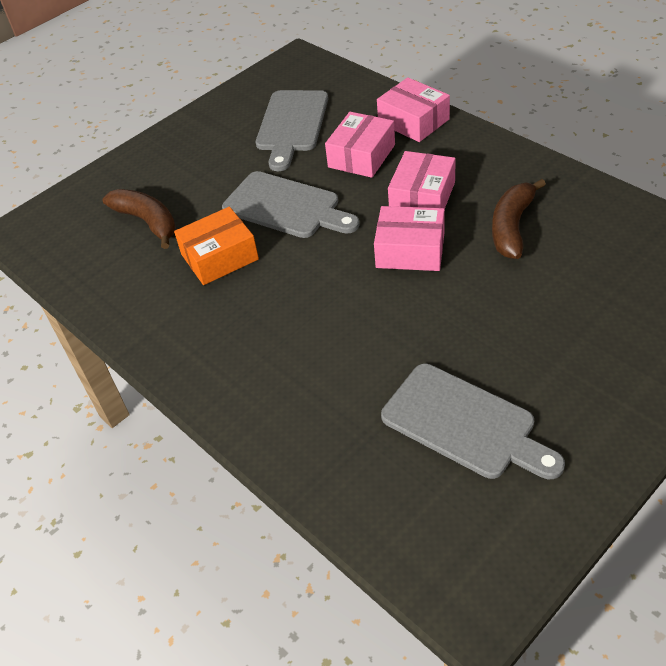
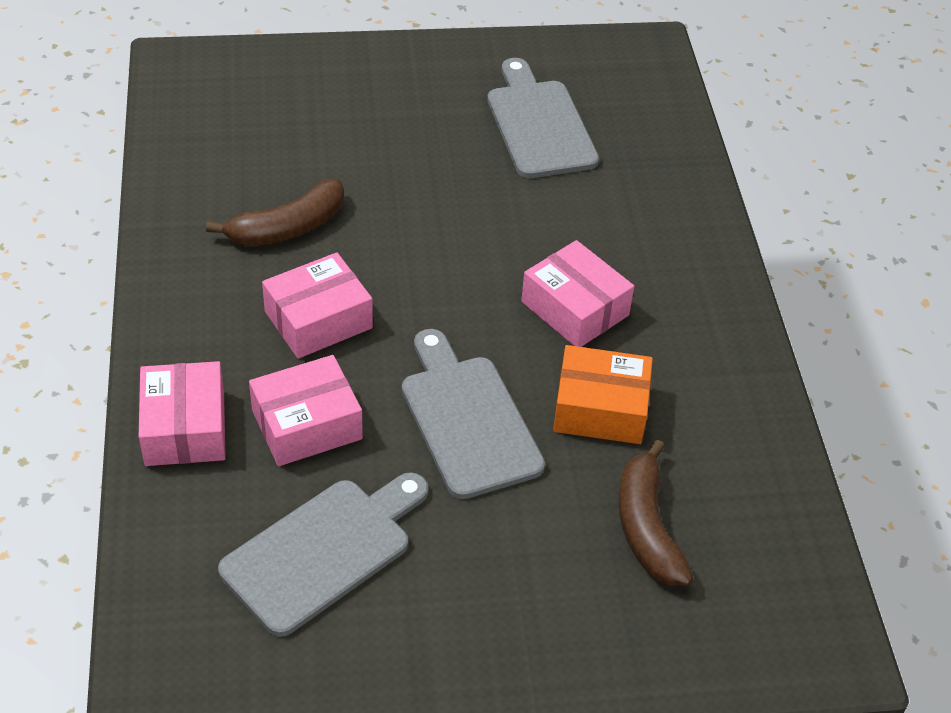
camera: 150 degrees left, 0 degrees up
pink box [374,206,445,271] -> pink box moved to [521,240,634,347]

